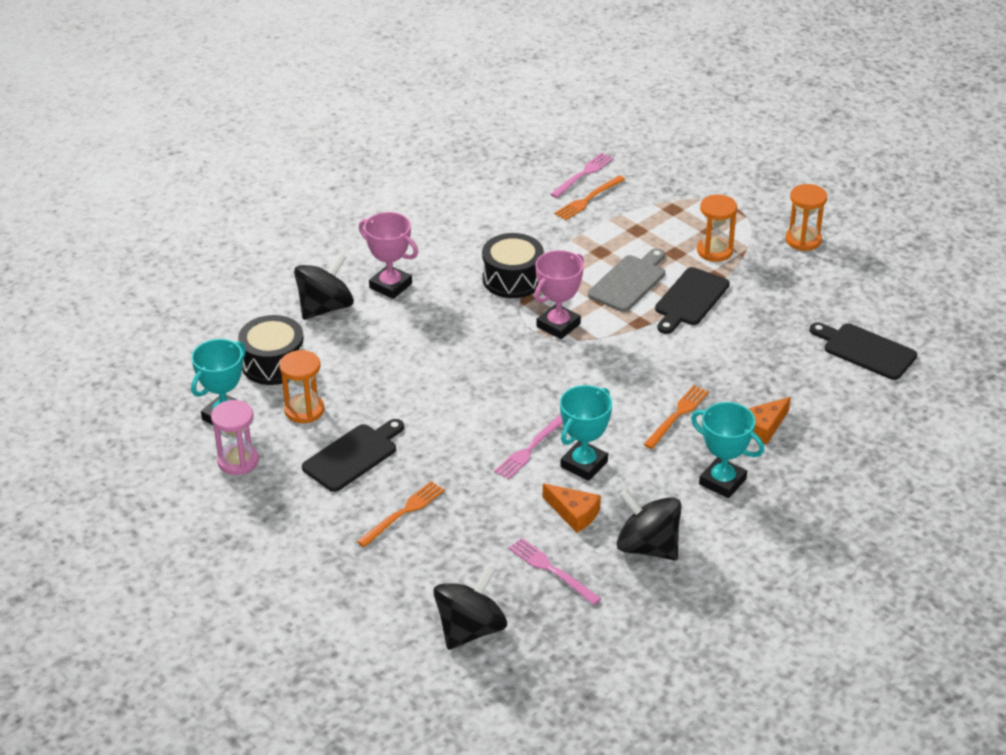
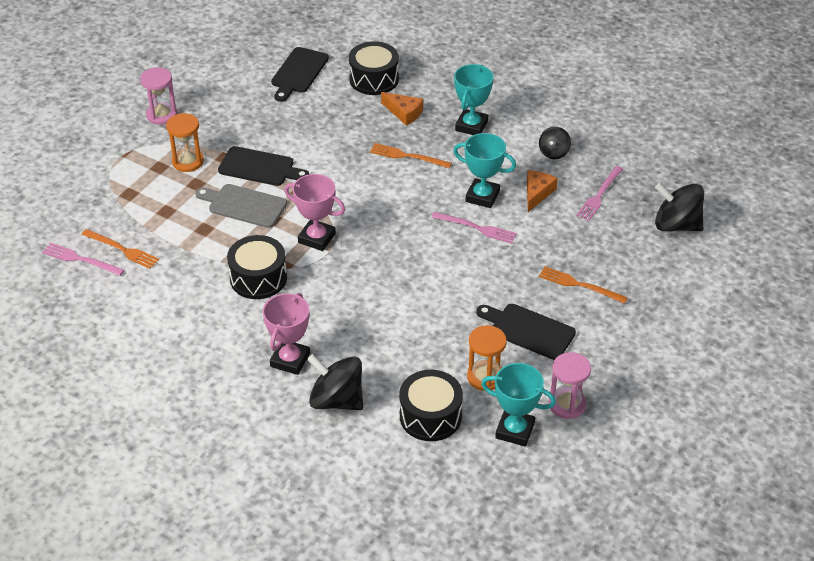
camera: 105 degrees left, 5 degrees up
black spinning top [617,489,681,560] -> black spinning top [539,127,571,159], size x0.57
orange hourglass [786,184,827,251] -> pink hourglass [140,67,177,125]
none -> black drum [349,41,399,95]

